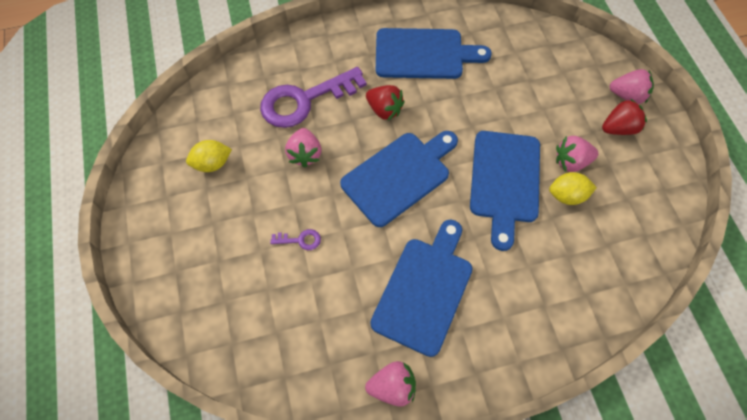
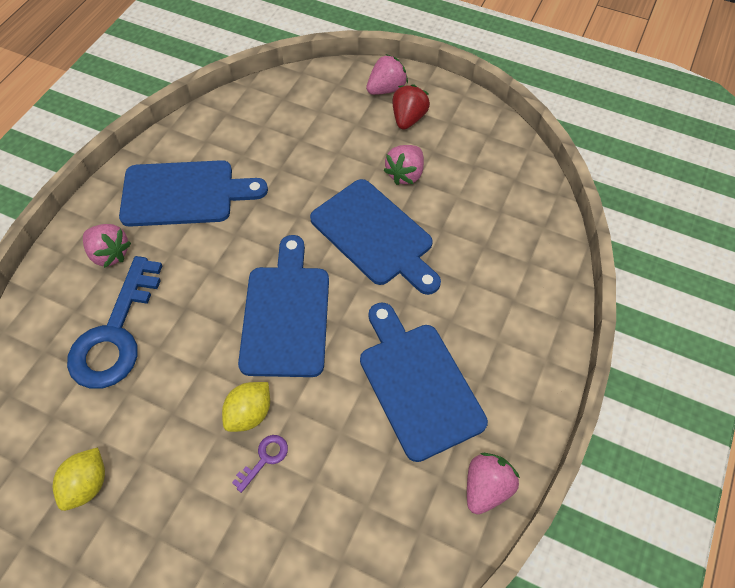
camera: 50 degrees left, 5 degrees down
purple key [260,67,367,128] -> blue key [67,256,162,389]
pink strawberry [285,128,321,167] -> pink strawberry moved to [83,224,131,268]
red strawberry [366,85,405,121] -> none
blue cutting board [376,28,492,79] -> blue cutting board turned 45 degrees clockwise [119,160,268,227]
yellow lemon [549,172,597,205] -> yellow lemon moved to [222,382,270,432]

